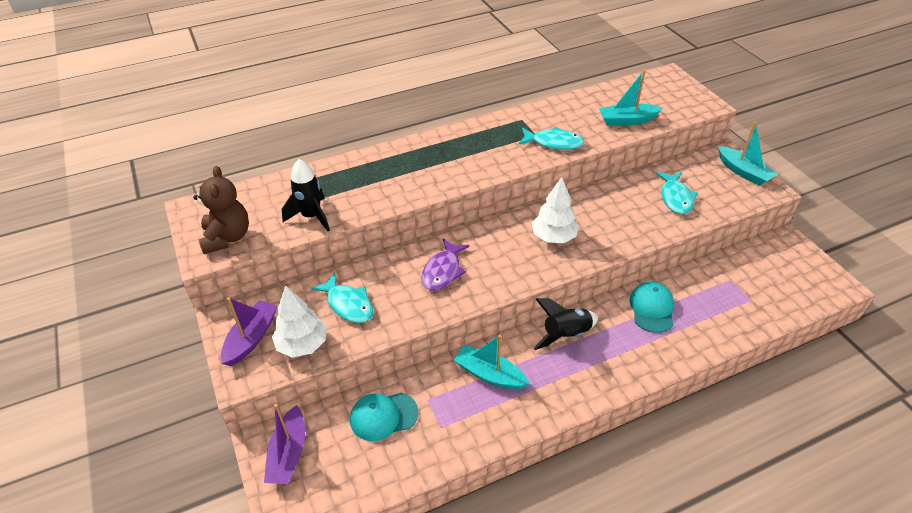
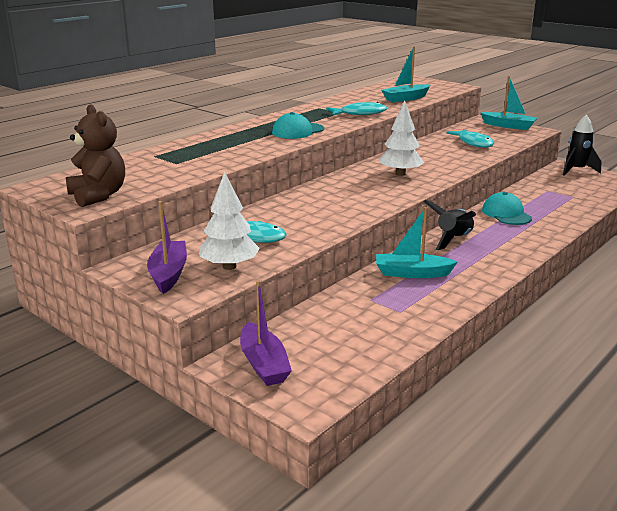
camera: 25 degrees left, 20 degrees down
black rocket [282,159,330,231] -> black rocket moved to [563,114,601,176]
turquoise cap [350,393,418,441] -> turquoise cap moved to [272,112,324,139]
purple fish [422,238,470,291] -> none

